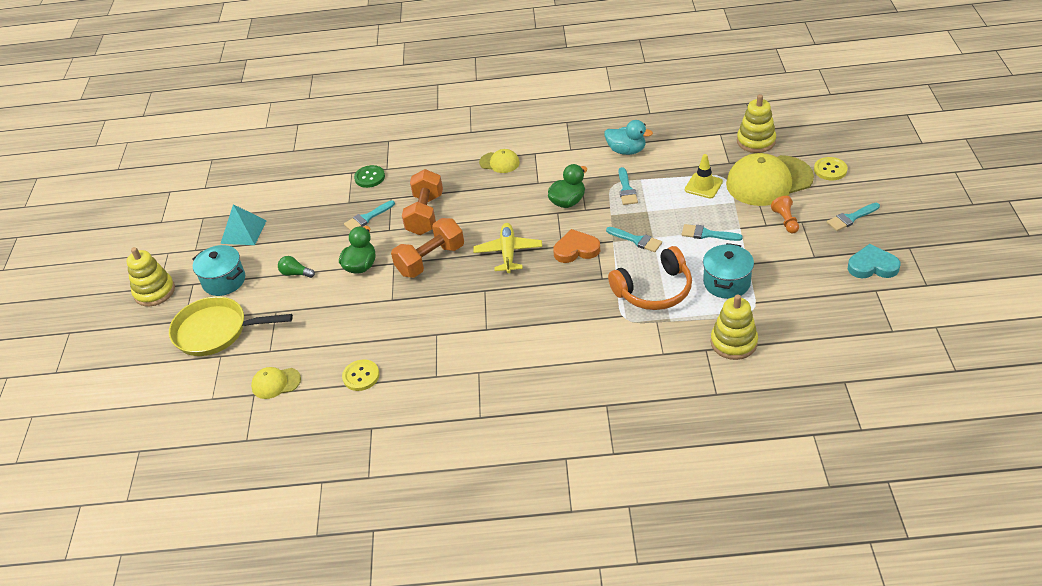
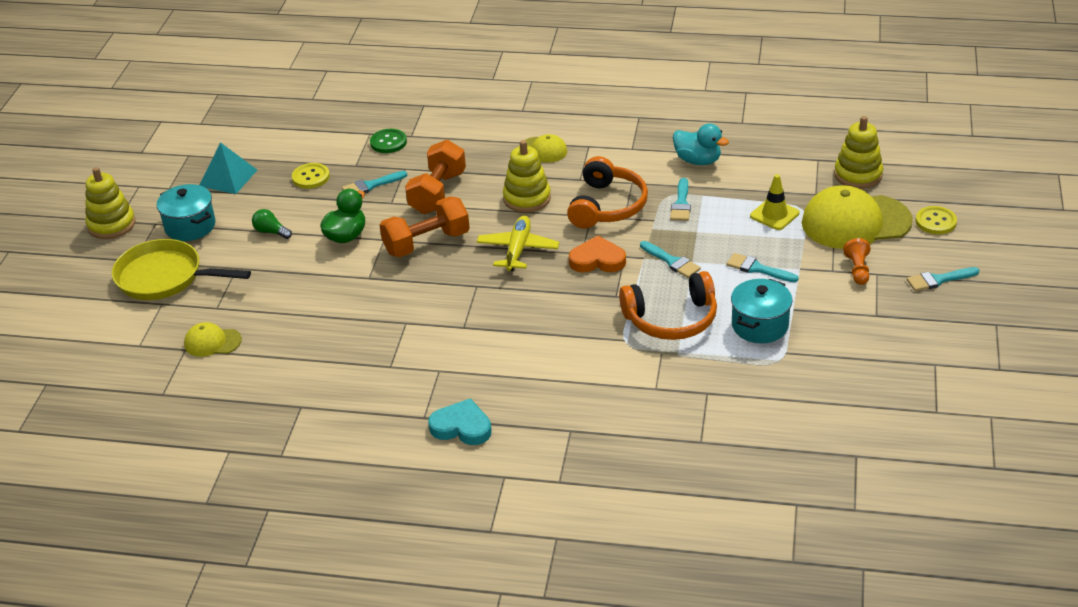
camera: 10 degrees right, 5 degrees down
yellow button [342,360,380,391] -> yellow button moved to [292,163,330,189]
green duck [548,164,587,208] -> orange headphones [567,156,648,228]
yellow stacking toy [711,294,758,360] -> yellow stacking toy moved to [503,140,551,213]
turquoise heart [848,244,900,278] -> turquoise heart moved to [428,398,492,445]

